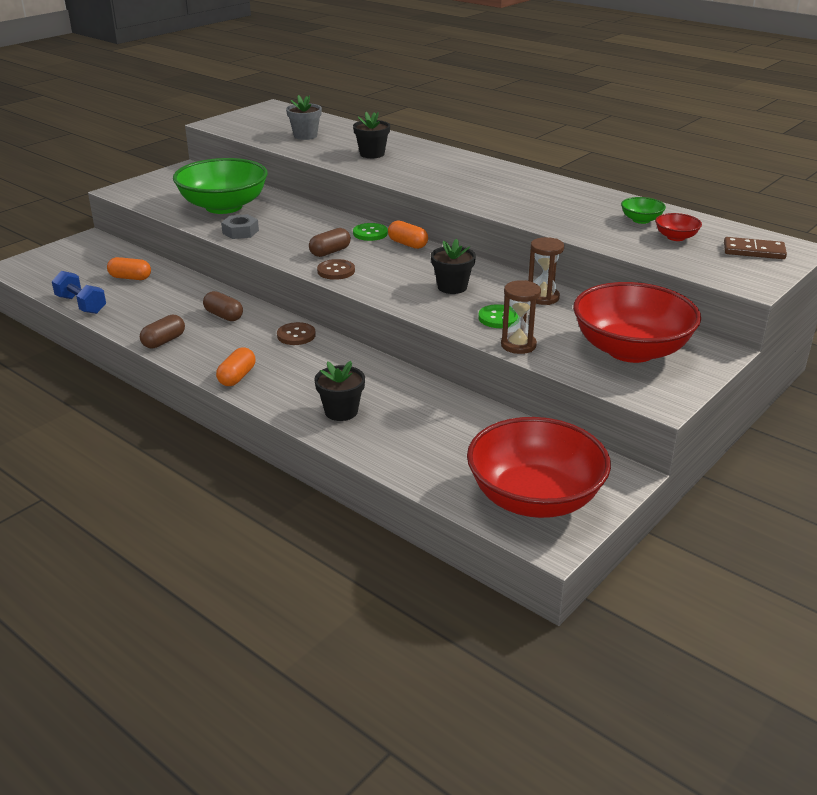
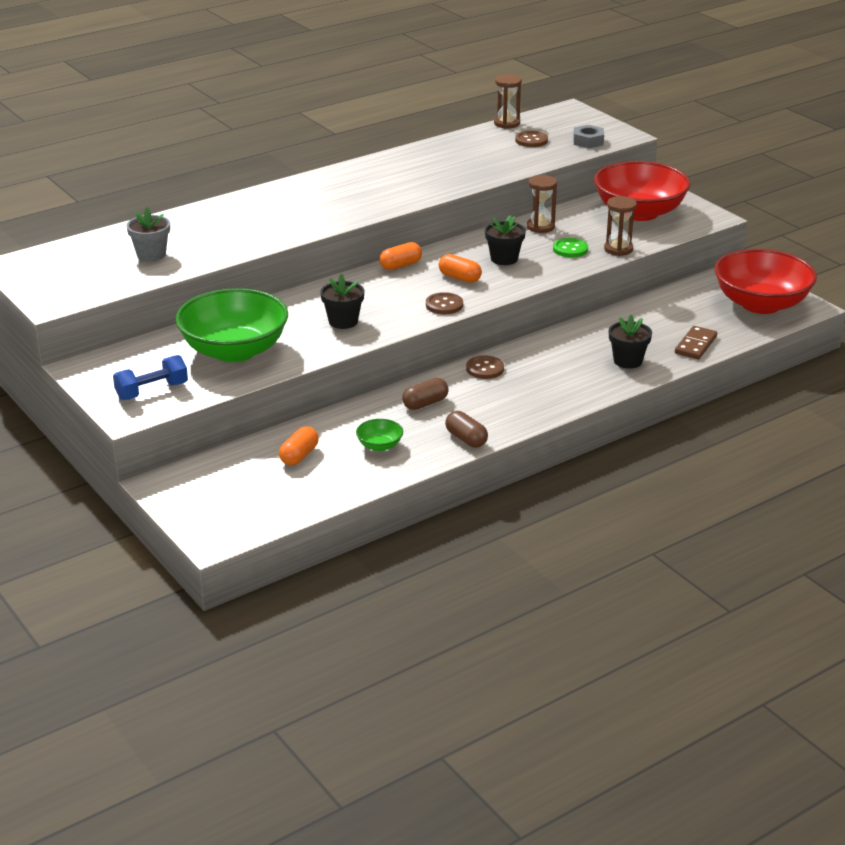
camera: 75 degrees left, 0 degrees up
blue dumbbell [52,271,106,314] -> blue dumbbell moved to [113,355,188,400]
orange capsule [216,348,256,386] -> orange capsule moved to [439,254,482,283]
grey nut [221,214,259,239] -> grey nut moved to [573,125,604,148]
brown capsule [309,228,351,257] -> none
black flower pot [353,112,390,158] -> black flower pot moved to [320,274,364,329]
green button [353,223,388,241] -> none
green bowl [621,197,666,224] -> green bowl moved to [356,419,403,451]
red bowl [655,213,702,241] -> brown button [515,131,548,147]
brown domino [724,237,787,259] -> brown domino moved to [675,326,717,359]
none -> brown hourglass [494,74,522,129]

